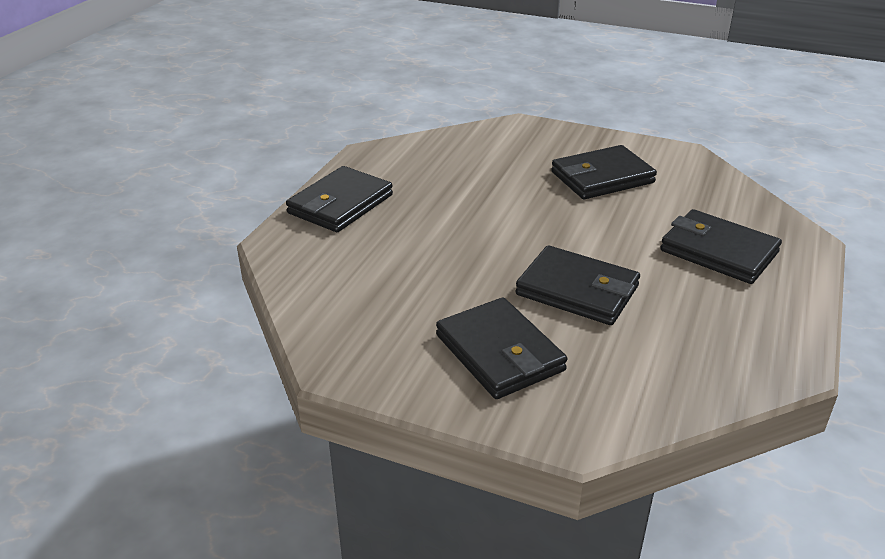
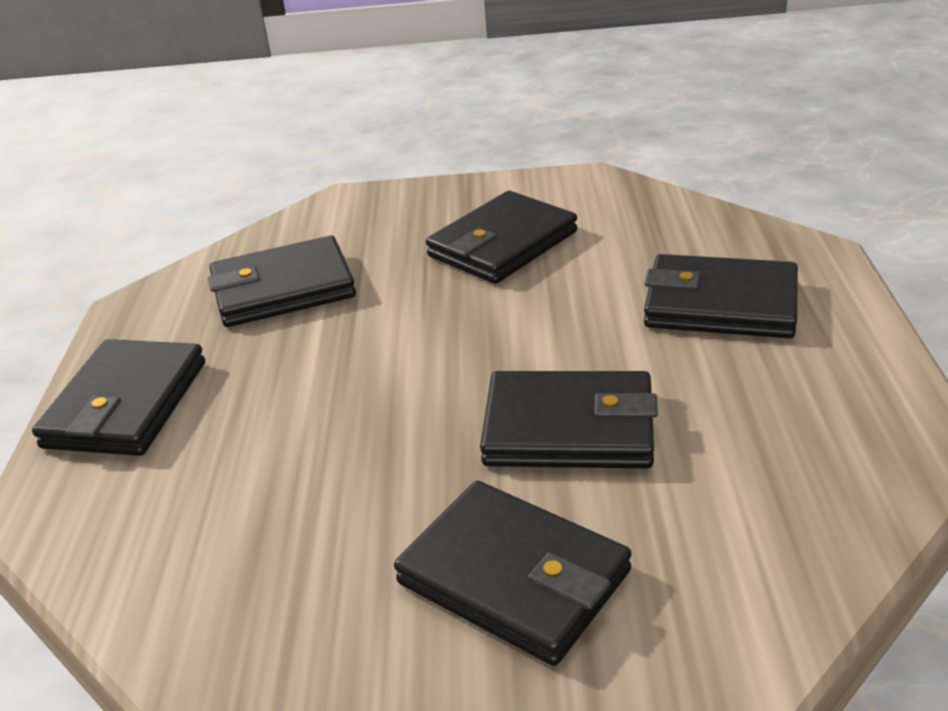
camera: 20 degrees left, 0 degrees up
none -> black wallet [208,236,356,327]

